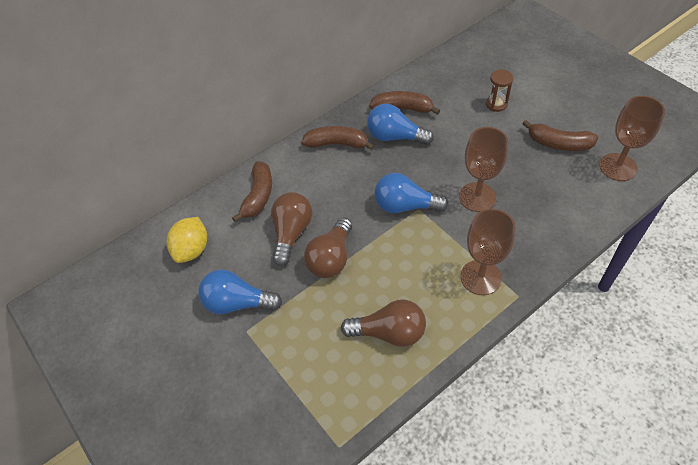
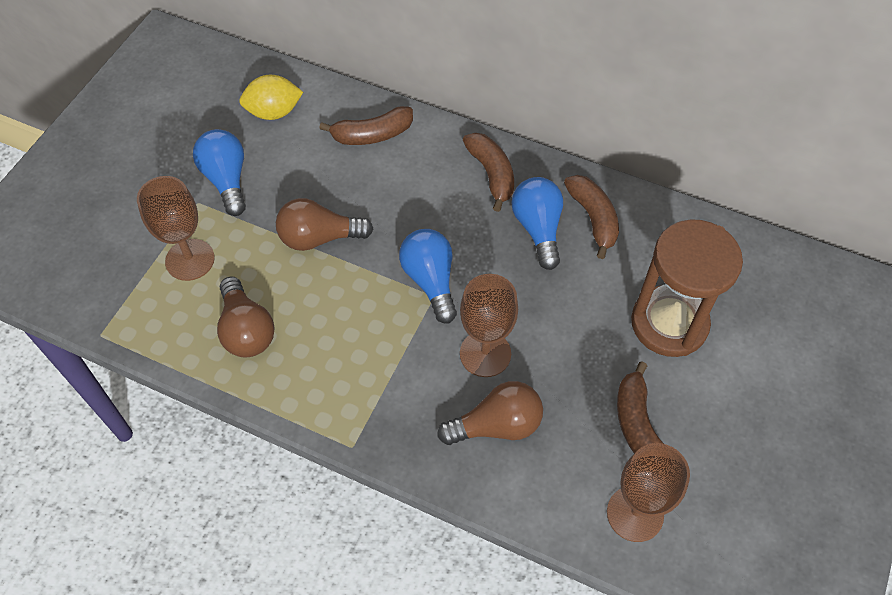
camera: 60 degrees right, 5 degrees up
brown light bulb [271,192,312,266] -> brown light bulb moved to [437,381,543,445]
brown goblet [460,209,516,295] -> brown goblet moved to [137,176,215,281]
brown hourglass [486,70,513,112] -> brown hourglass [631,219,743,357], size x2.33

